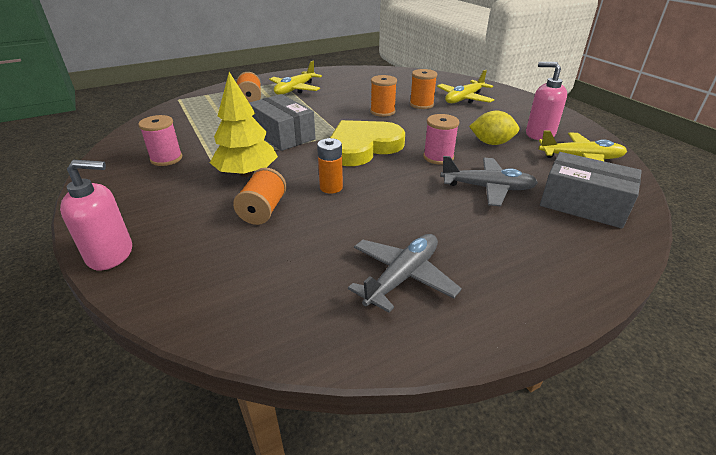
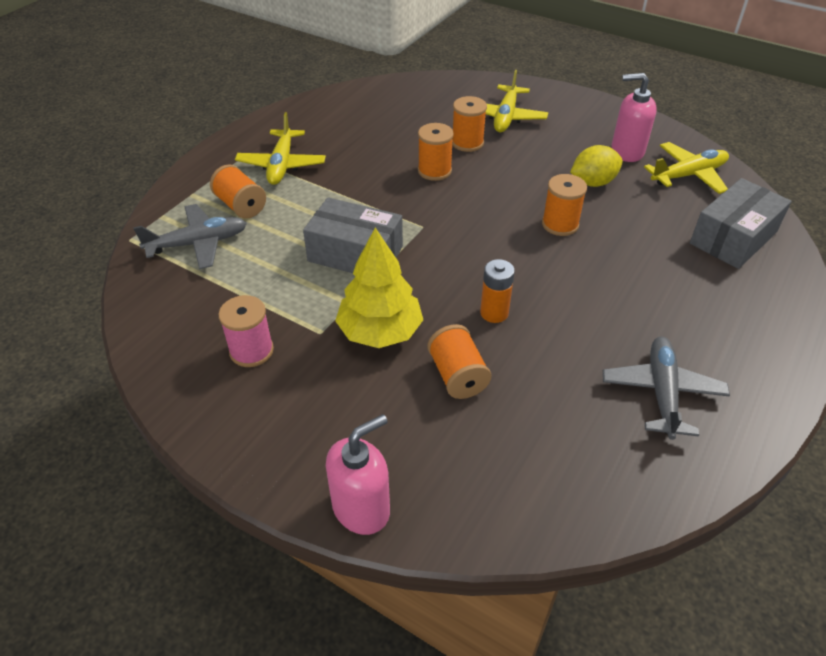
camera: 30 degrees left, 10 degrees up
yellow heart [330,120,405,166] -> none
pink spool [423,114,459,165] -> orange spool [542,174,587,236]
grey plane [441,156,538,206] -> grey plane moved to [133,204,247,269]
grey box [540,152,642,228] -> grey box turned 45 degrees counterclockwise [690,178,792,269]

